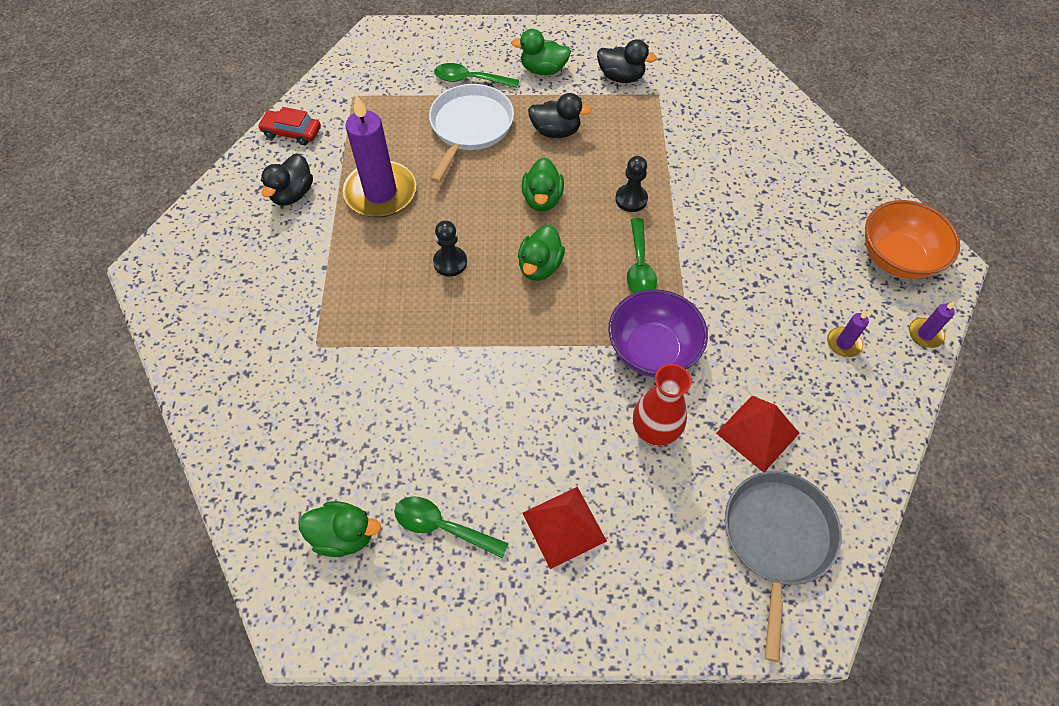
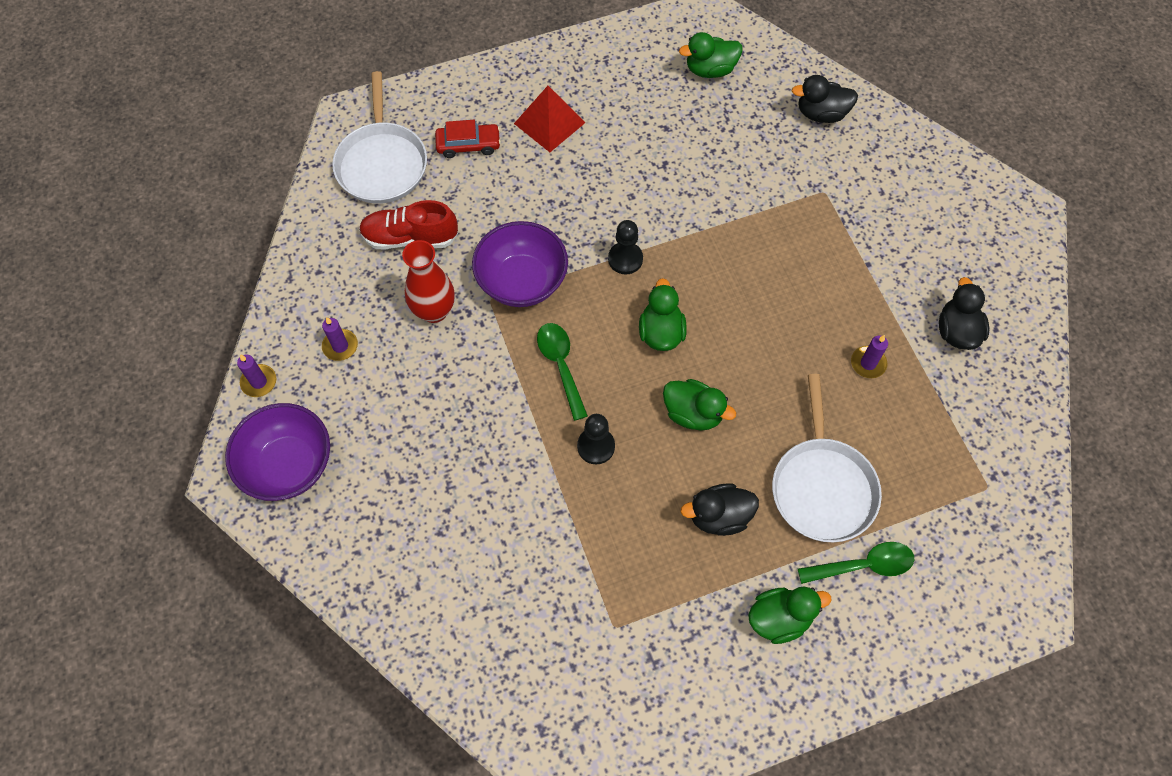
camera: 160 degrees right, 5 degrees up
red car [258,107,321,145] -> red car moved to [435,120,501,158]
purple candle [343,95,416,218] -> purple candle [851,335,888,378], size x0.43
green spoon [394,497,509,558] -> none
black pawn [433,221,467,276] -> black pawn moved to [608,220,643,274]
green duck [522,157,564,212] -> green duck turned 135 degrees clockwise [663,379,736,431]
black duck [597,39,657,83] -> black duck moved to [792,75,858,123]
red vase [633,364,691,446] -> red vase moved to [402,240,455,323]
red pyramid [716,396,799,472] -> red shoe [359,200,458,250]
grey pan [725,471,842,662] -> white pan [332,71,427,204]
orange bowl [865,200,960,279] -> purple bowl [225,403,330,501]

